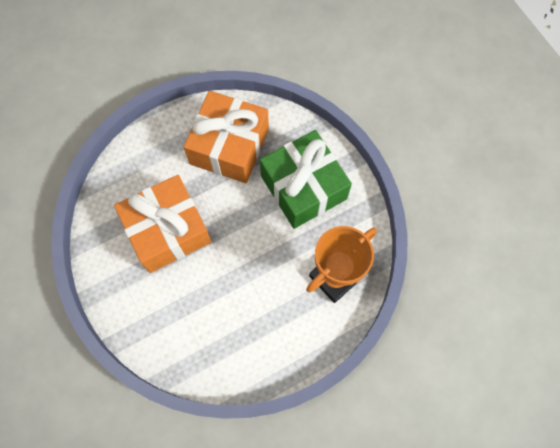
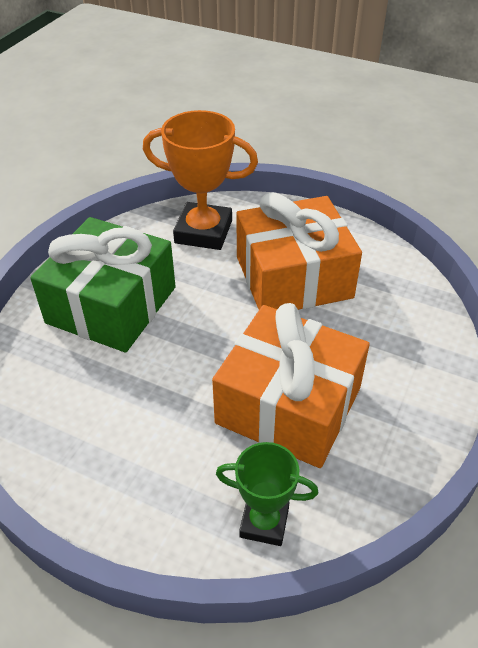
camera: 125 degrees left, 25 degrees down
orange gift [184,91,269,183] -> orange gift moved to [236,192,362,310]
none -> green trophy [216,442,318,546]

